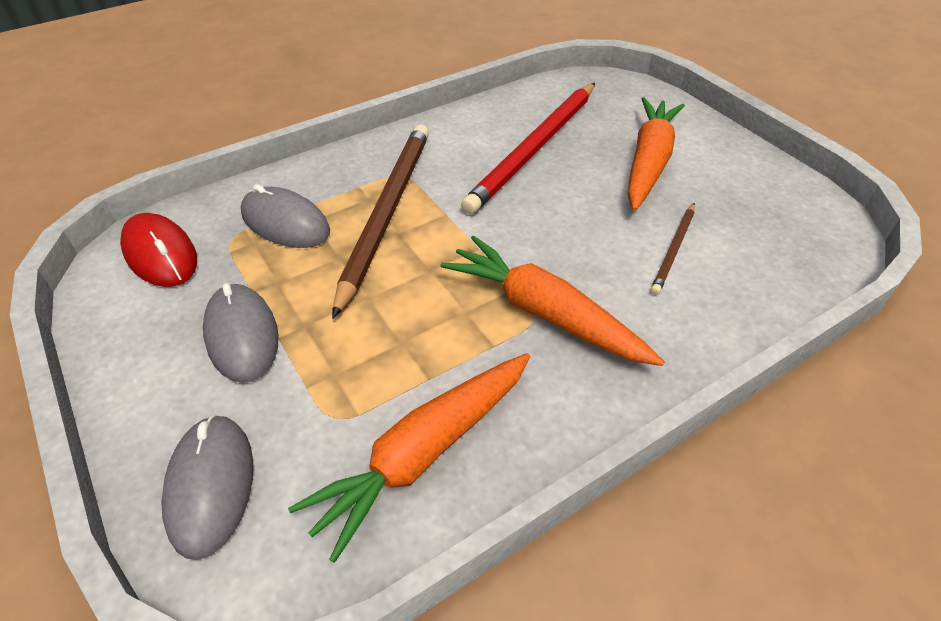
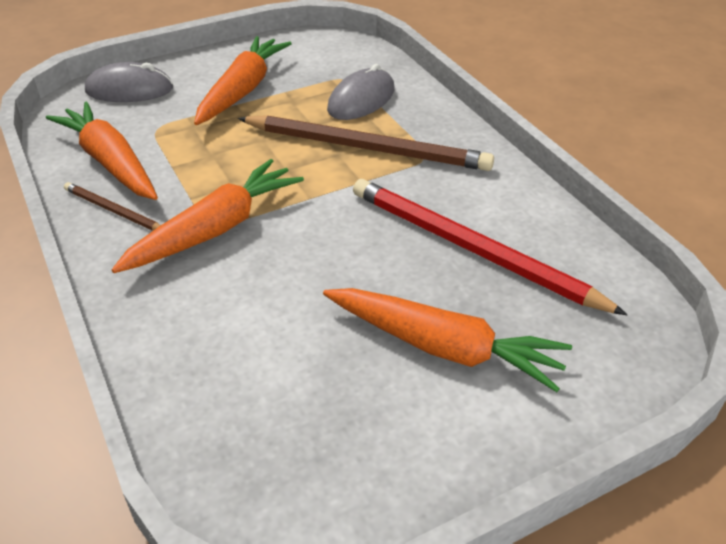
camera: 95 degrees right, 5 degrees down
red mouse [120,213,197,287] -> none
grey mouse [203,283,279,383] -> orange carrot [194,36,292,125]
brown pencil [651,203,695,295] -> brown pencil moved to [64,182,161,231]

